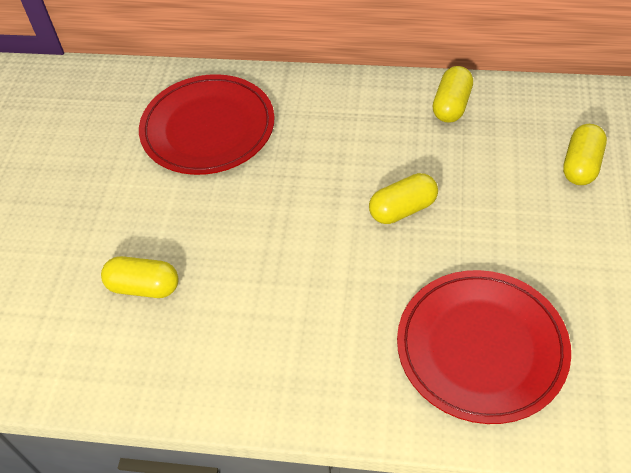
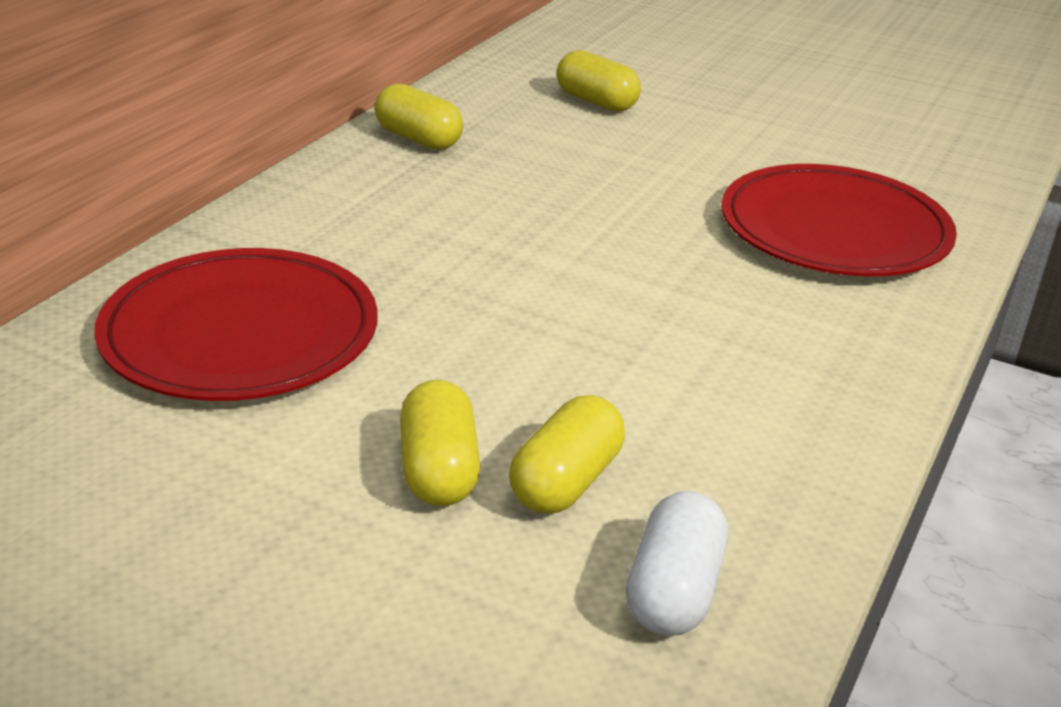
camera: 75 degrees left, 20 degrees down
yellow capsule [369,173,438,224] -> yellow capsule moved to [400,380,480,506]
none -> white capsule [626,491,728,636]

